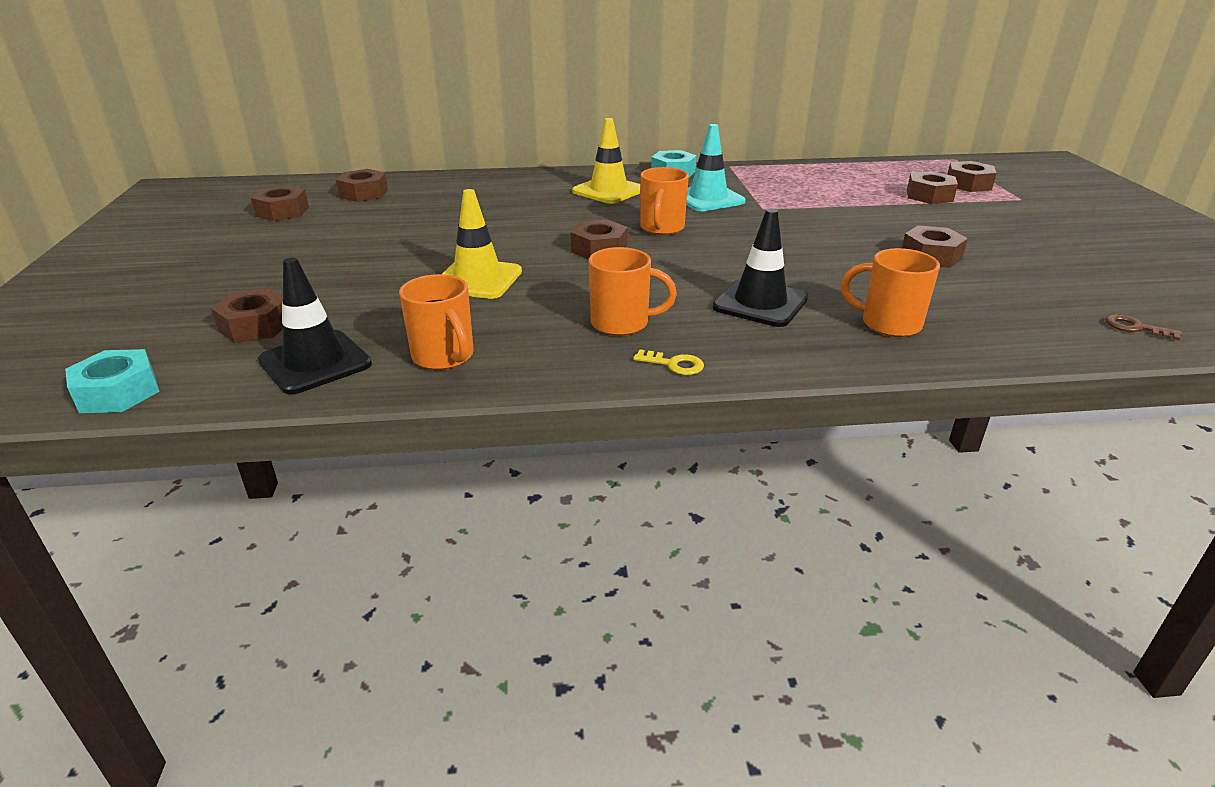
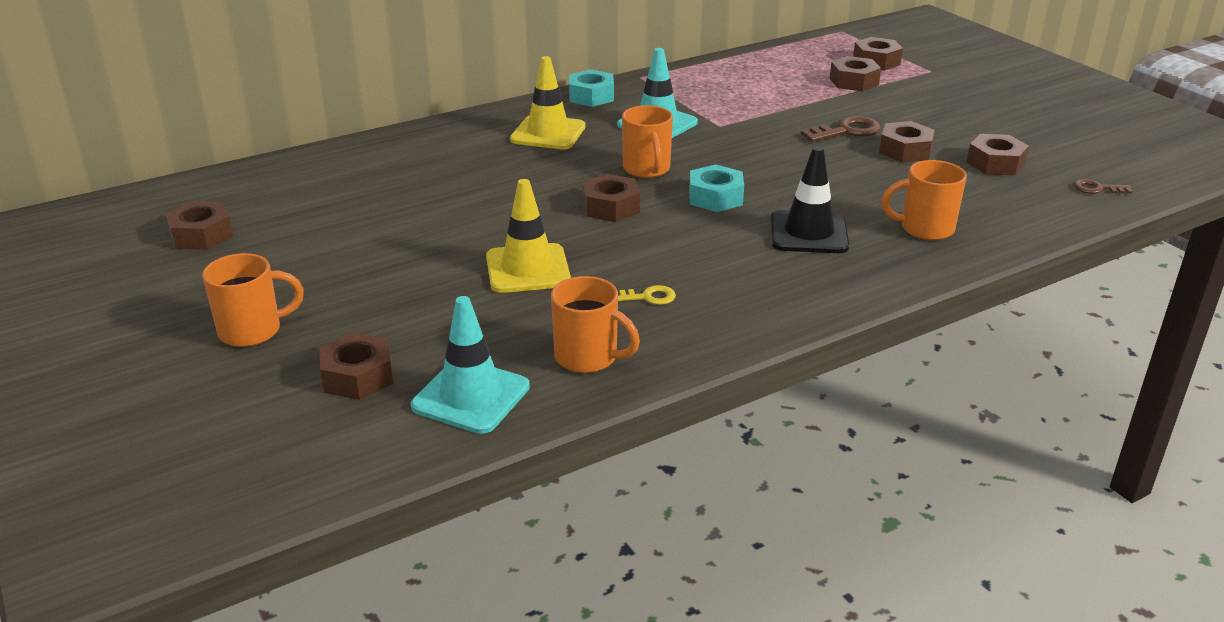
camera: 25 degrees left, 0 degrees up
turquoise nut [65,349,160,413] -> turquoise nut moved to [689,164,744,212]
black traffic cone [258,258,372,394] -> turquoise traffic cone [411,296,530,434]
brown nut [336,169,388,202] -> brown nut moved to [966,134,1029,176]
orange mug [589,247,677,336] -> orange mug moved to [202,253,304,347]
yellow key [633,349,704,375] -> yellow key moved to [618,285,676,305]
none -> brown key [801,116,881,142]

